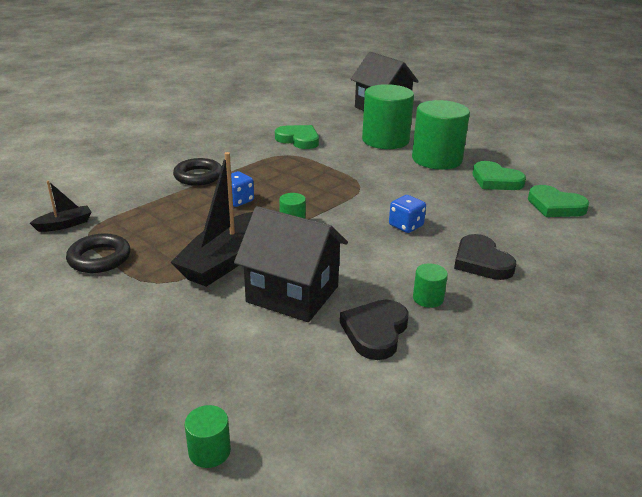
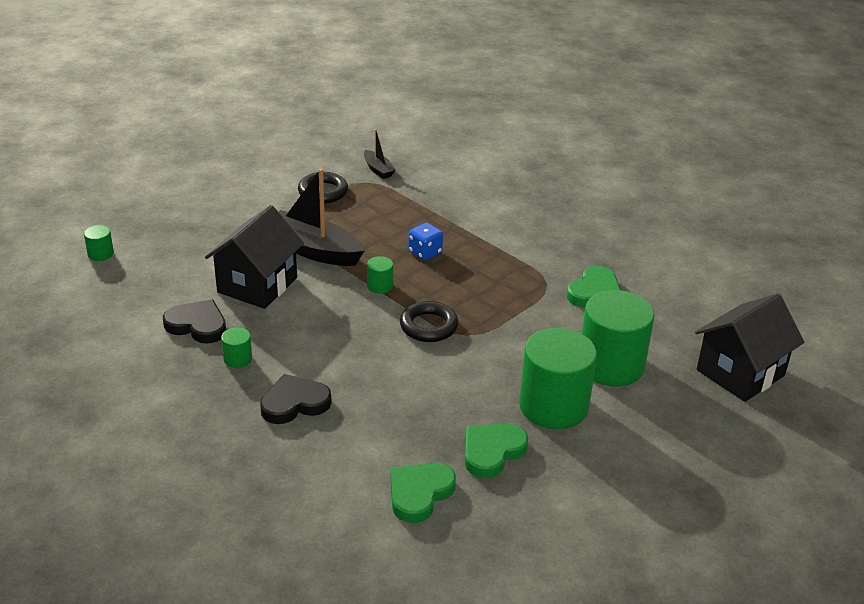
camera: 90 degrees right, 5 degrees up
black ring [173,158,222,186] -> black ring moved to [400,301,458,342]
blue dice [389,195,426,233] -> none

